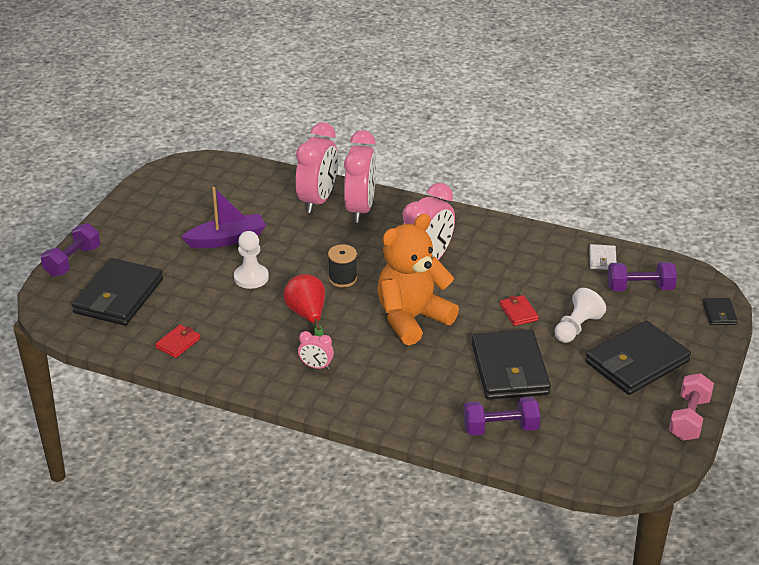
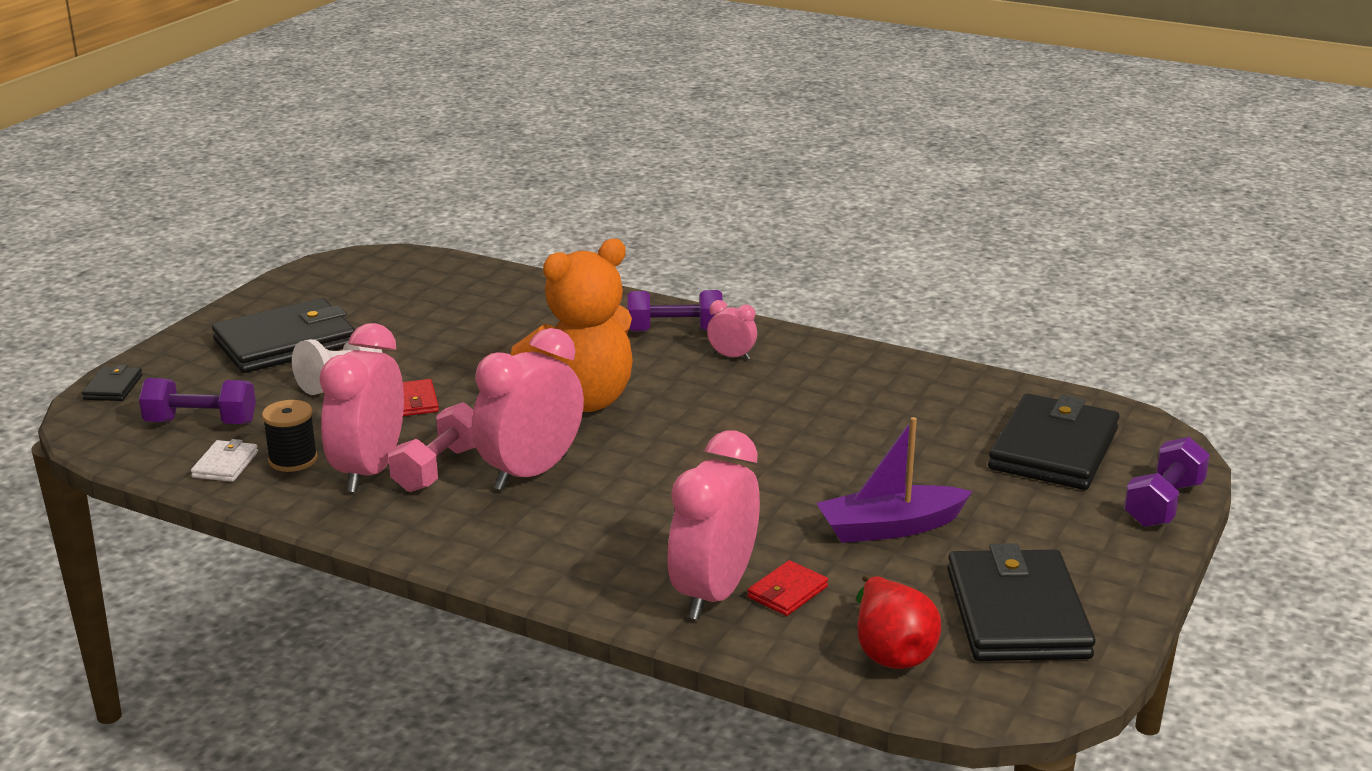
camera: 175 degrees left, 10 degrees down
red wallet [155,325,201,358] -> red wallet moved to [747,560,828,616]
white pawn [234,231,269,289] -> none
red pear [283,274,325,337] -> red pear moved to [856,575,941,669]
black spool [328,244,357,287] -> black spool moved to [262,400,318,472]
pink clock [344,130,376,223] -> pink clock moved to [319,323,404,493]
purple dumbbell [463,397,540,436] -> purple dumbbell moved to [628,290,723,332]
black wallet [472,330,551,400] -> black wallet moved to [947,543,1096,661]
pink dumbbell [669,373,714,441] -> pink dumbbell moved to [388,402,476,492]

